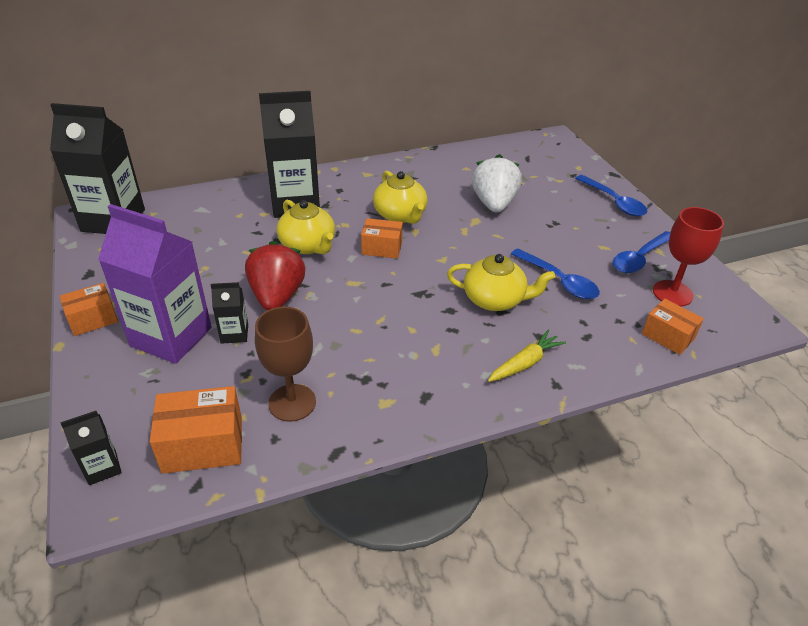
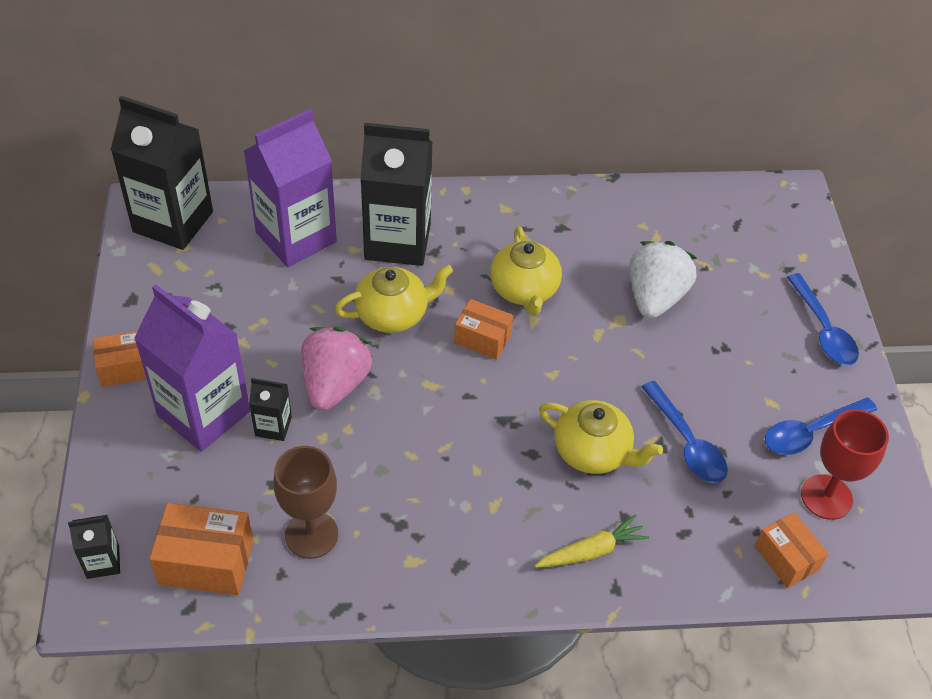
camera: 15 degrees right, 10 degrees up
red strawberry [245,241,306,310] -> pink strawberry [301,327,372,411]
yellow teapot [277,200,335,254] -> yellow teapot turned 90 degrees counterclockwise [335,265,453,333]
none -> purple carton [244,109,337,267]

